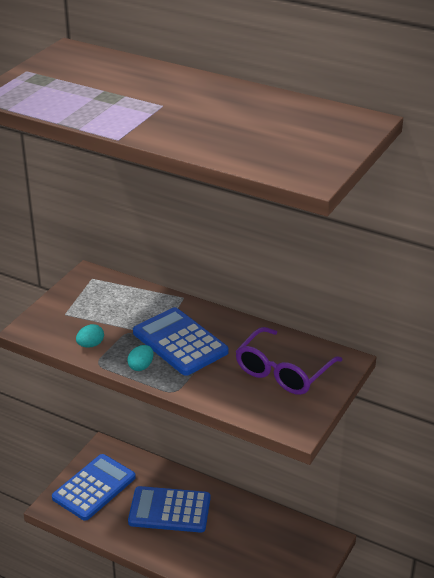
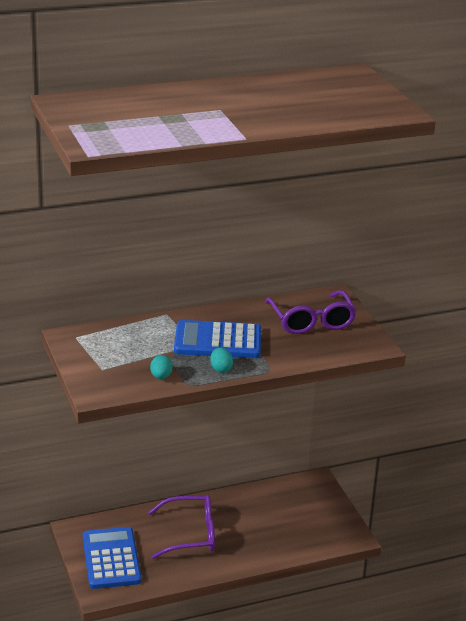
camera: 50 degrees left, 5 degrees down
blue calculator [128,486,210,533] -> purple glasses [148,495,215,559]

